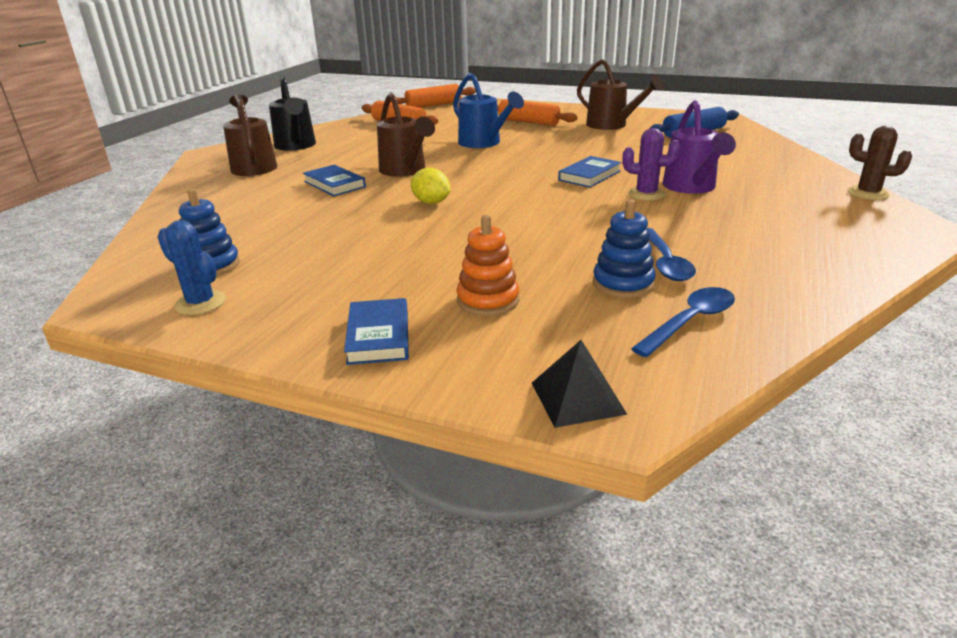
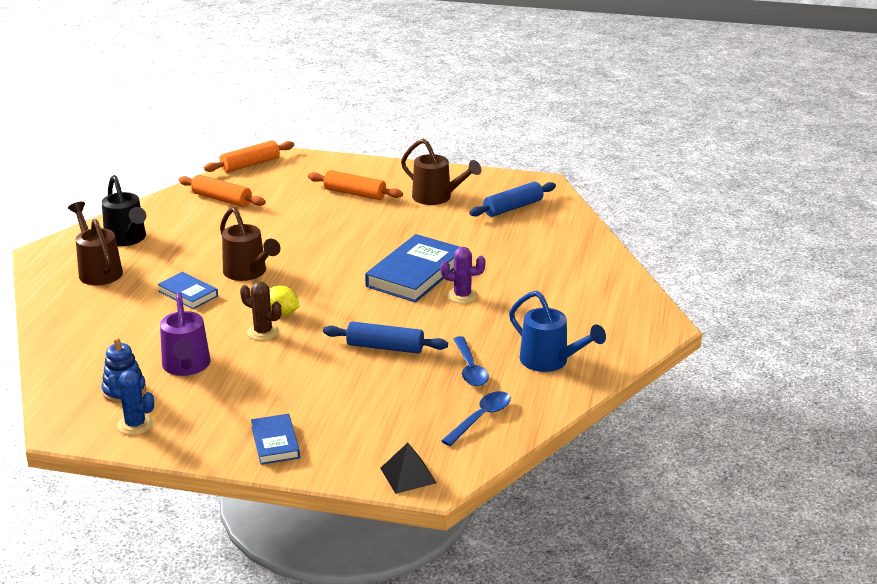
camera: 10 degrees left, 0 degrees up
blue watering can [453,73,524,148] -> blue watering can moved to [509,291,606,372]
orange stacking toy [456,215,519,316] -> none
blue book [558,156,621,188] -> blue book [365,234,459,302], size x1.82
blue stacking toy [593,200,656,298] -> none
purple watering can [662,100,736,194] -> purple watering can moved to [160,292,211,376]
brown cactus [848,126,912,200] -> brown cactus moved to [240,282,281,341]
none -> blue rolling pin [323,321,448,354]

